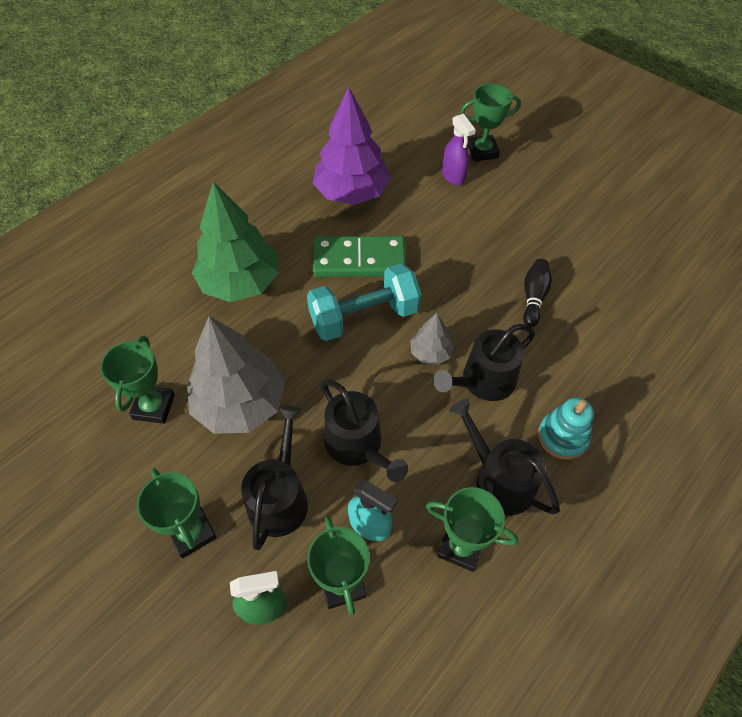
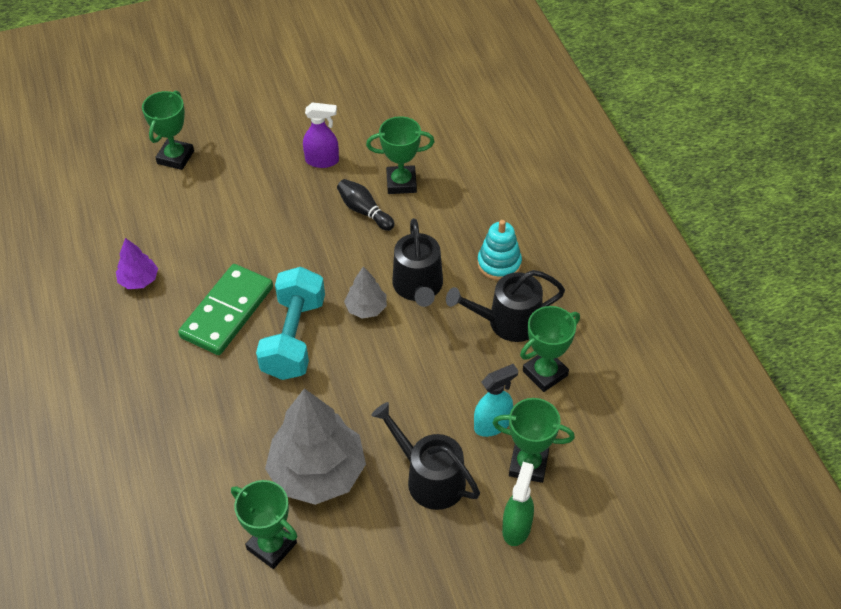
camera: 60 degrees left, 5 degrees down
green trophy [137,468,217,558] -> green trophy moved to [366,116,434,194]
green tree [192,181,279,302] -> none
purple tree [312,87,391,205] -> purple tree [116,238,158,289], size x0.48
black watering can [321,379,408,482] -> none
purple spray bottle [442,114,476,185] -> purple spray bottle moved to [303,102,339,168]

